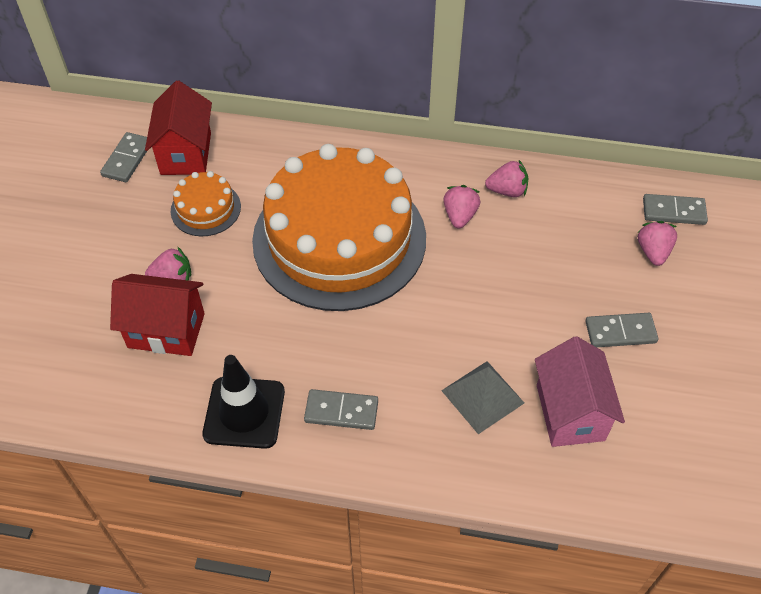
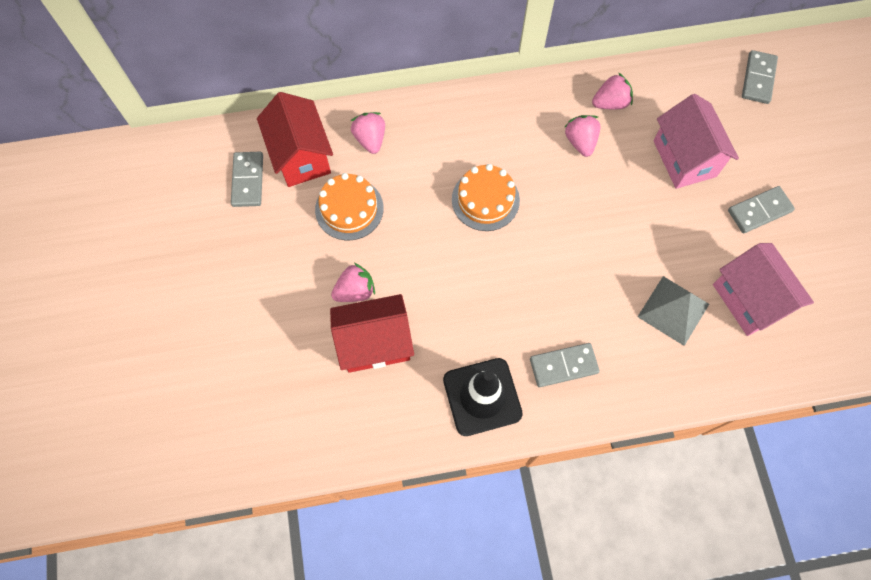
camera: 20 degrees left, 15 degrees up
orange cake [252,144,426,311] -> orange cake [452,164,520,231], size x0.41
pink strawberry [638,221,677,266] -> pink strawberry moved to [351,112,385,154]
grey domino [643,194,708,225] -> grey domino turned 60 degrees counterclockwise [742,50,778,104]
none -> pink house [653,94,739,189]

